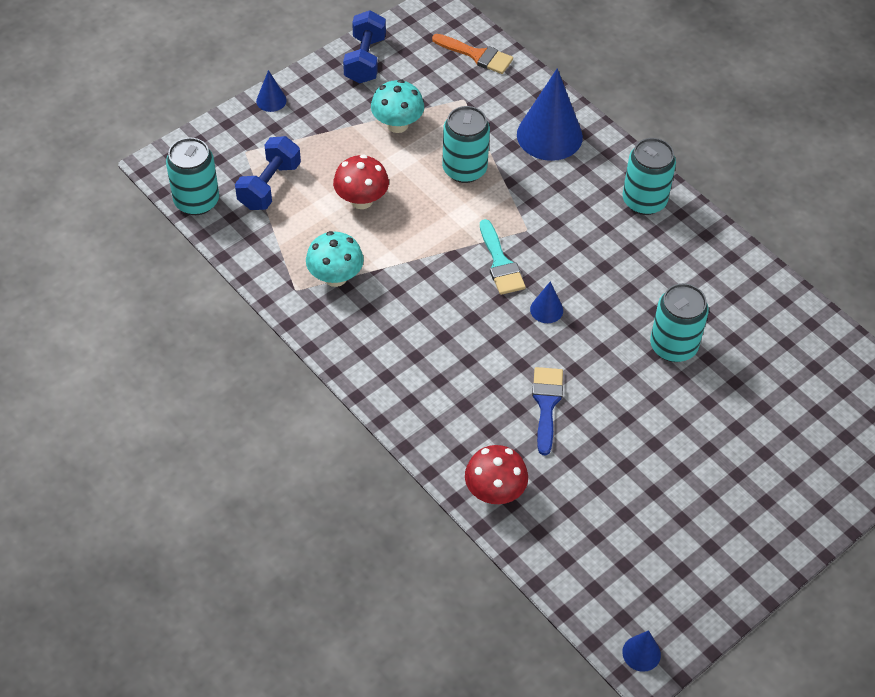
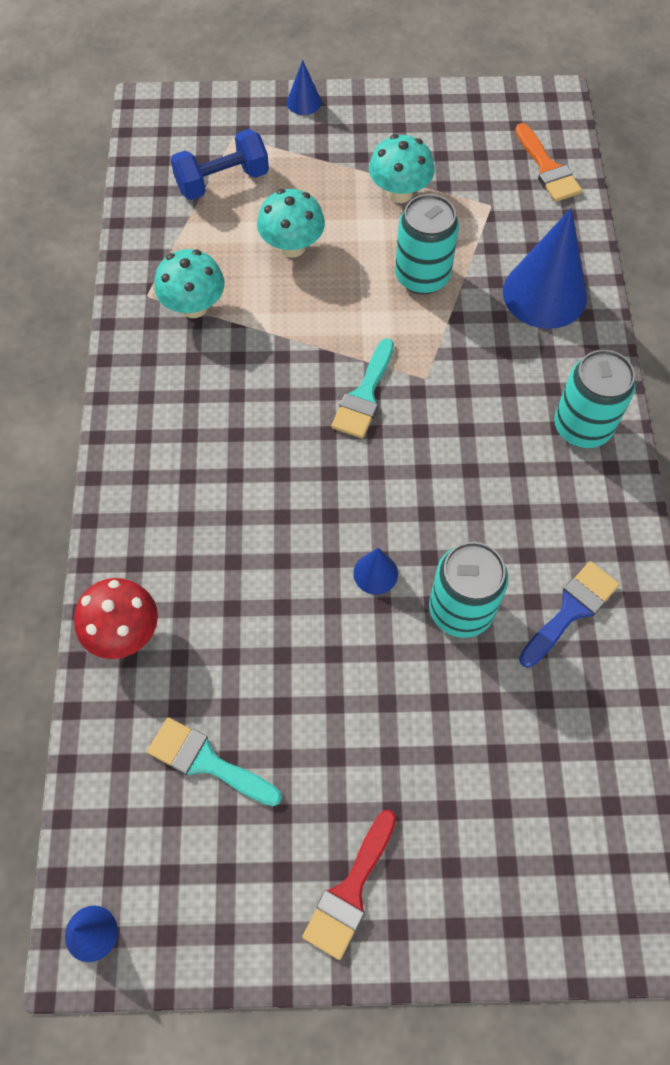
camera: 40 degrees right, 10 degrees up
turquoise can [166,138,219,215] -> none
red mushroom [333,155,389,209] -> turquoise mushroom [257,189,325,258]
blue dumbbell [343,10,386,84] -> none
blue cone [530,281,563,323] -> blue cone moved to [353,548,398,595]
blue brush [532,367,563,455] -> blue brush moved to [519,561,620,668]
none -> turquoise brush [147,717,282,806]
none -> red brush [302,810,396,960]

